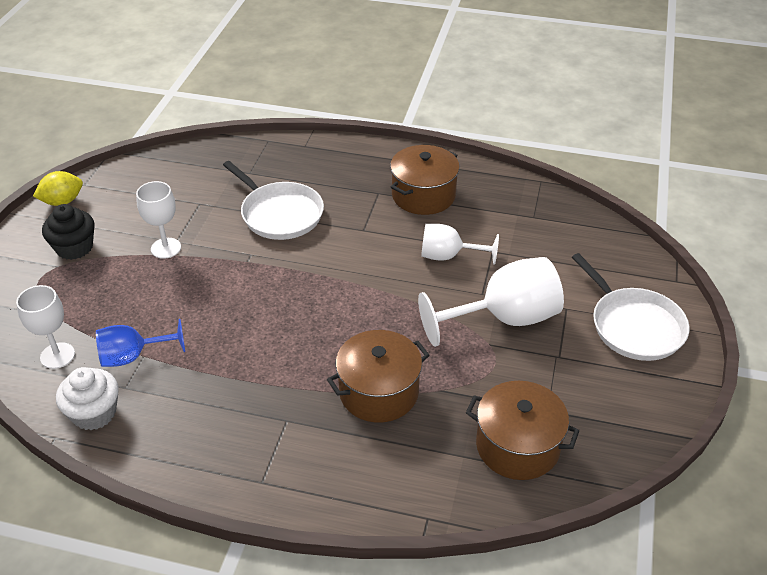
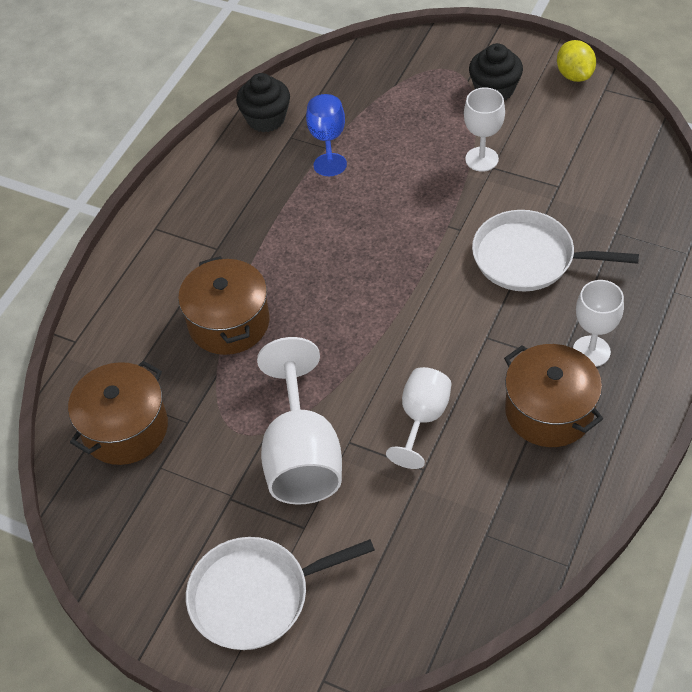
camera: 105 degrees right, 10 degrees up
white goblet [16,285,75,369] -> white goblet moved to [573,280,624,367]
white cupcake [56,367,119,430] -> black cupcake [236,73,290,132]
white pan [223,161,324,240] -> white pan turned 45 degrees clockwise [472,210,639,292]

